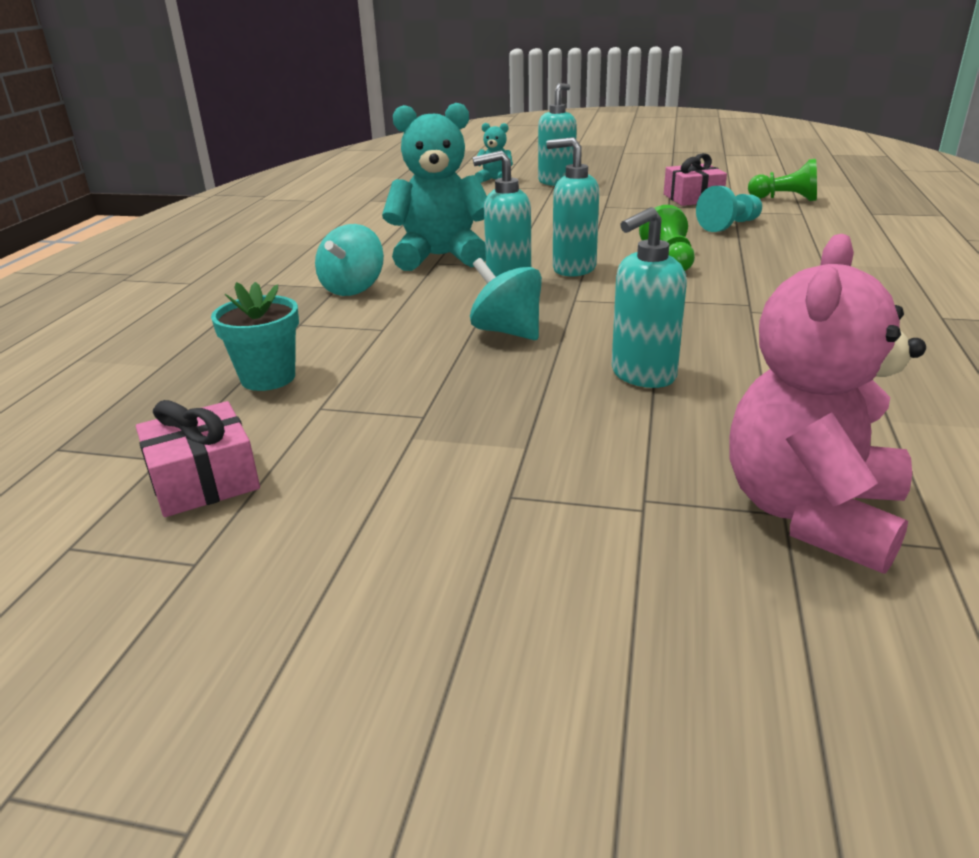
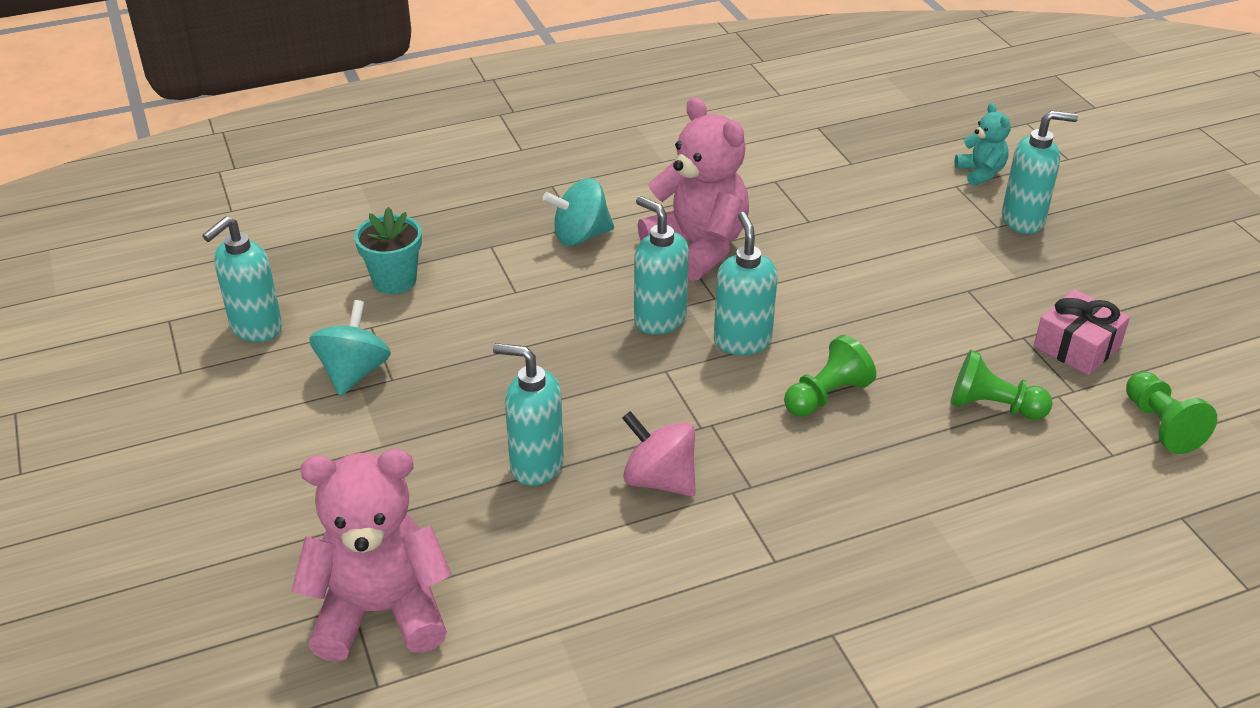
camera: 55 degrees right, 10 degrees up
pink gift [136,400,260,517] -> turquoise soap dispenser [202,216,282,342]
turquoise teddy bear [382,103,487,271] -> pink teddy bear [638,97,749,281]
turquoise spinning top [470,258,542,340] -> turquoise spinning top moved to [309,300,391,396]
turquoise pawn [696,186,762,232] -> green pawn [951,350,1053,420]
none -> pink spinning top [622,411,696,496]

